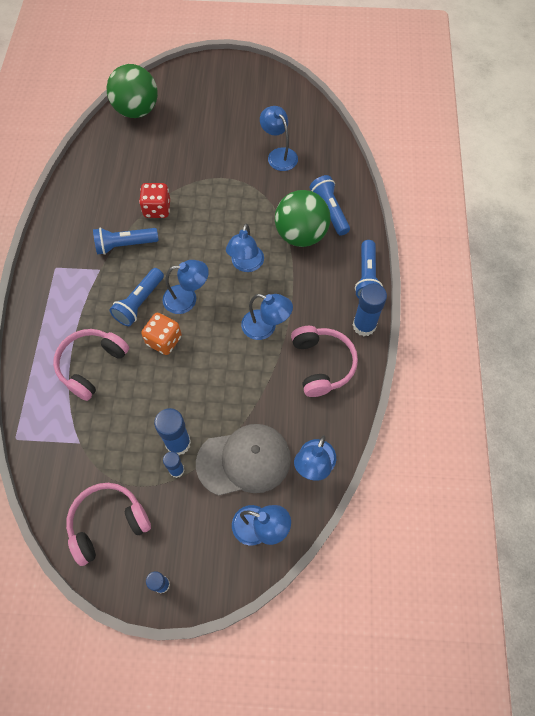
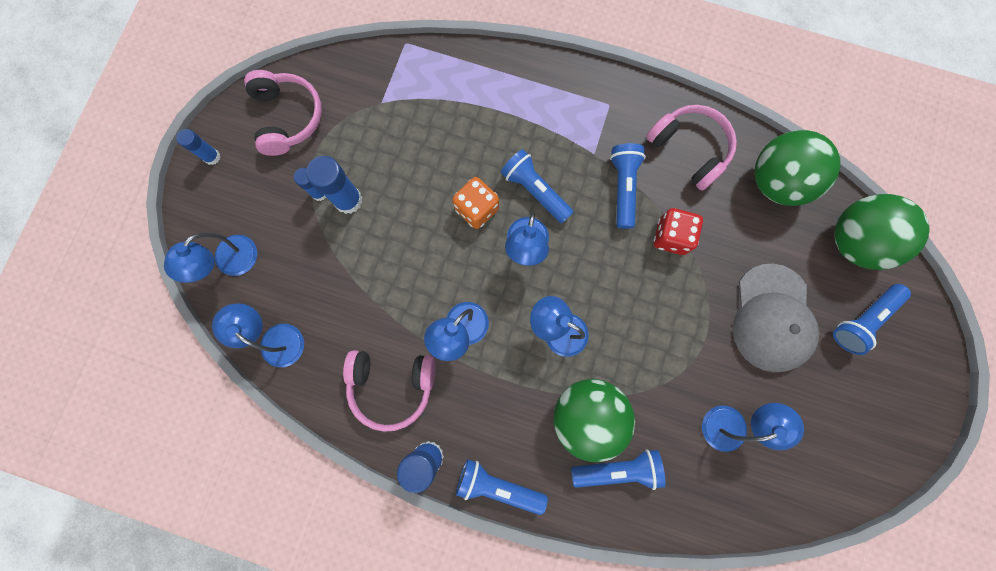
camera: 105 degrees right, 15 degrees up
pink headphones [53,329,129,401] -> pink headphones moved to [646,105,737,191]
grey cap [196,424,291,496] -> grey cap moved to [733,263,819,372]
none -> green ball [755,130,841,206]
none -> blue flashlight [833,284,911,355]

